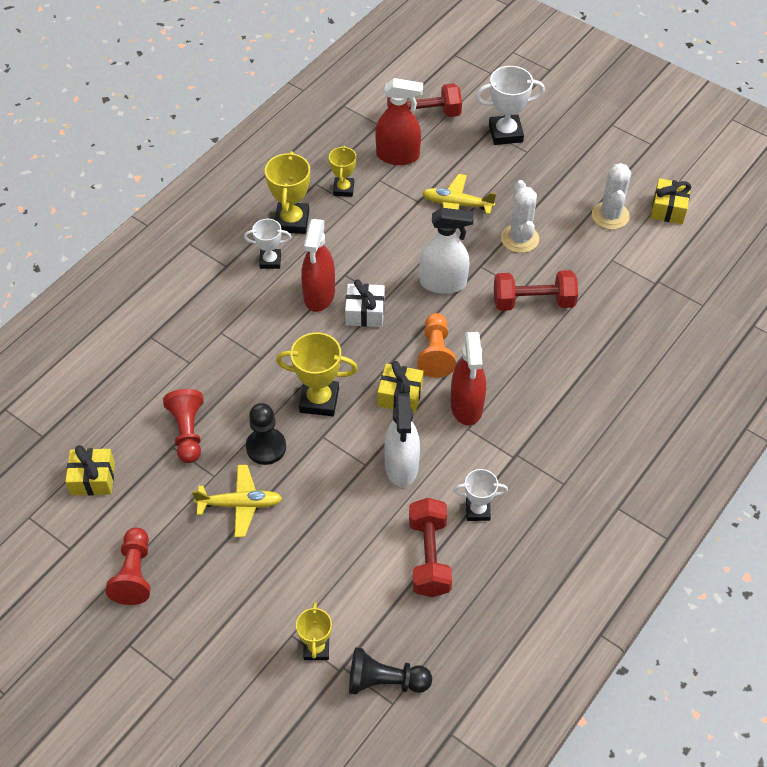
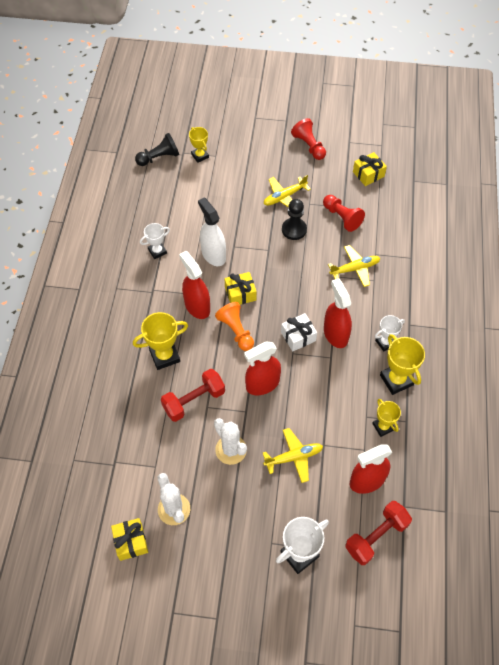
camera: 150 degrees right, 5 degrees up
yellow trophy [276,332,358,416] -> yellow trophy moved to [133,312,188,370]
red dumbbell [409,498,452,597] -> none
white spray bottle [420,208,474,294] -> red spray bottle [244,342,281,395]
none -> yellow plane [328,245,380,287]

